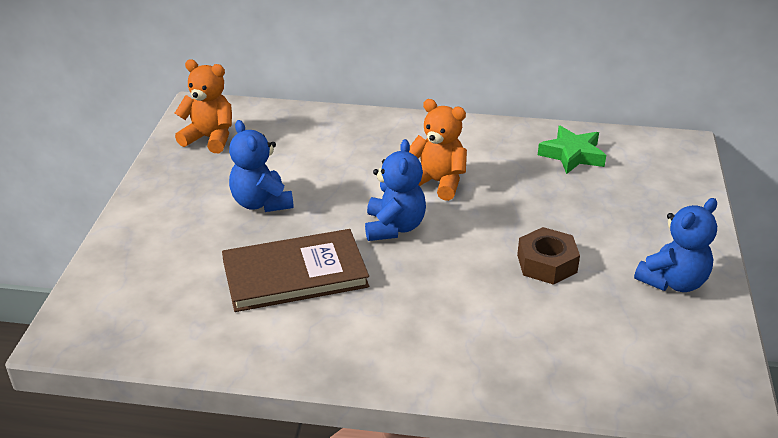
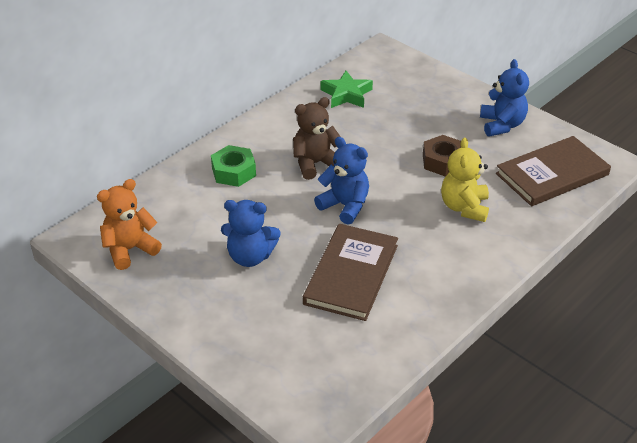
camera: 55 degrees left, 5 degrees up
orange teddy bear [409,99,467,201] -> brown teddy bear [293,97,341,180]
none -> green nut [211,145,256,187]
none -> yellow teddy bear [441,138,489,222]
none -> brown book [496,136,611,206]

